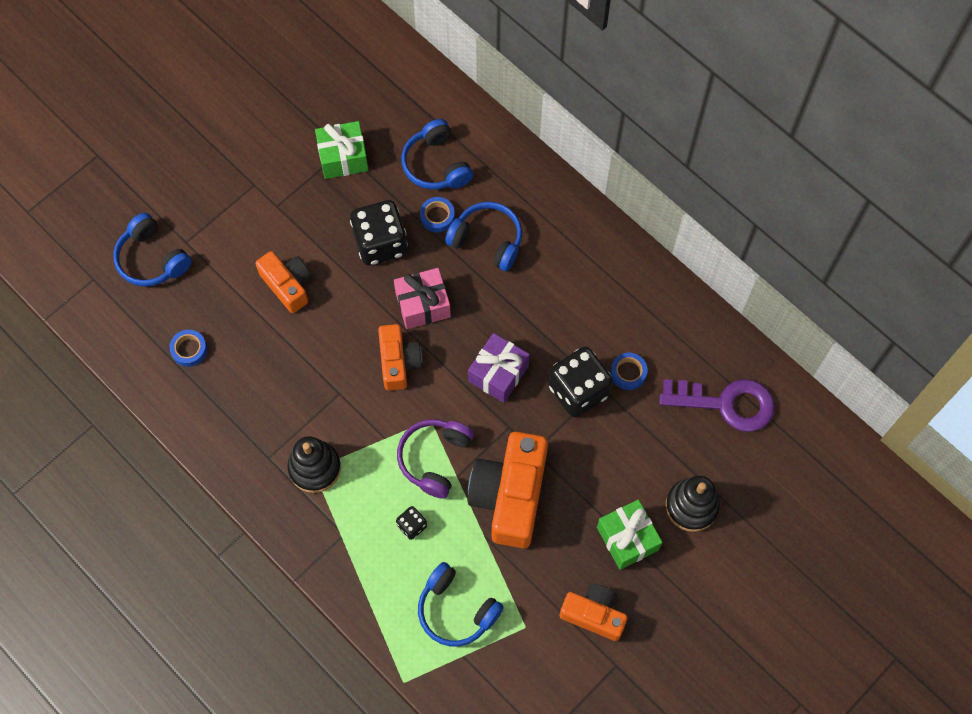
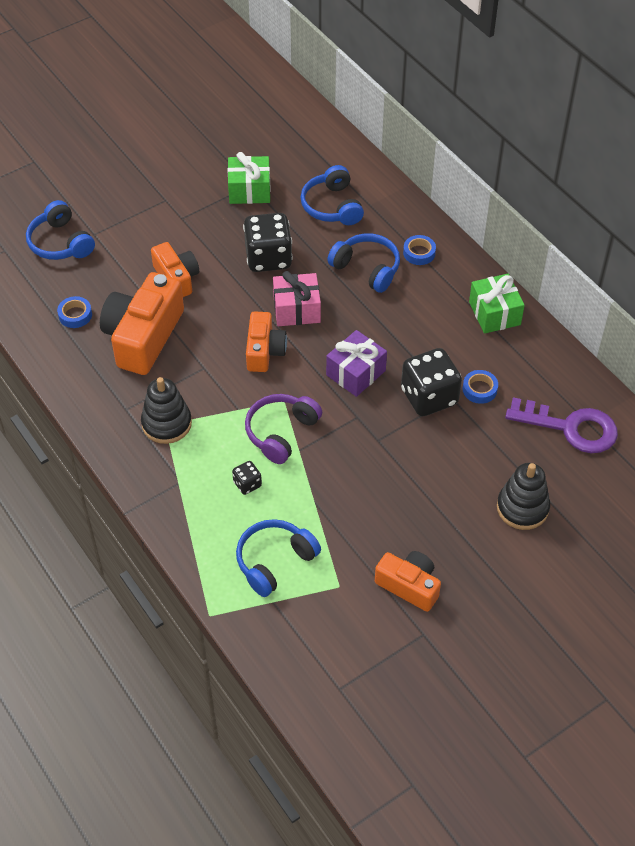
camera: 10 degrees right, 15 degrees down
blue headphones [418,562,504,647] -> blue headphones turned 90 degrees clockwise [236,519,321,597]
blue tape [420,197,455,232] -> blue tape moved to [403,235,436,265]
orange camera [468,432,548,548] -> orange camera moved to [100,272,184,375]
green gift [597,499,663,570] -> green gift moved to [469,274,525,334]

